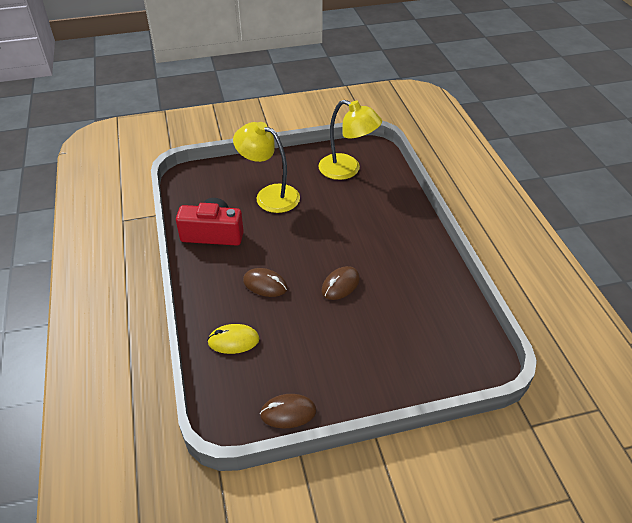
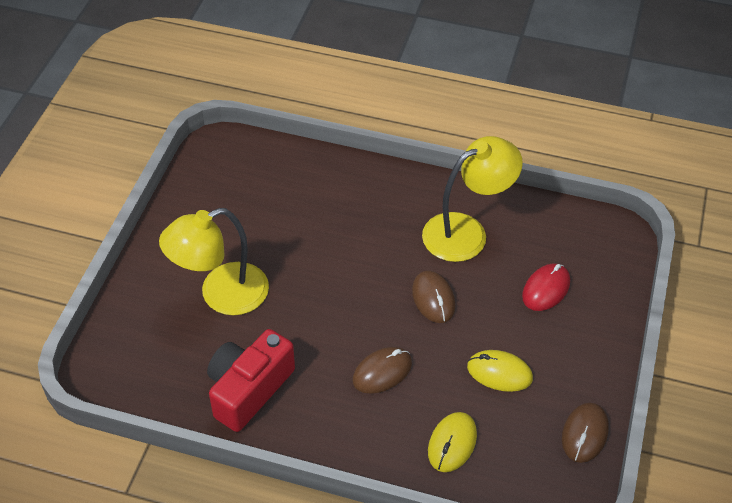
camera: 60 degrees left, 5 degrees up
yellow lamp [318,100,382,180] -> yellow lamp moved to [422,136,523,262]
none -> yellow mouse [467,350,533,392]
none -> red mouse [522,263,570,311]

